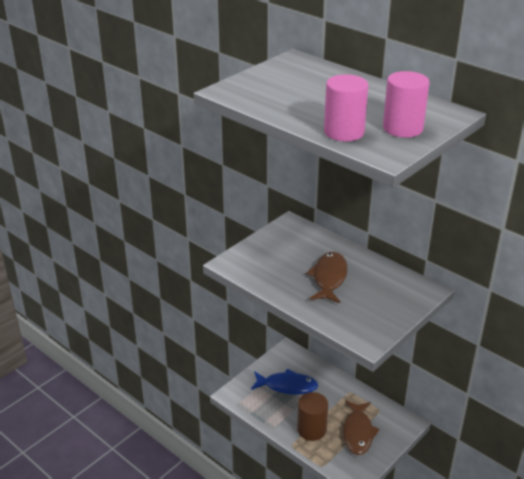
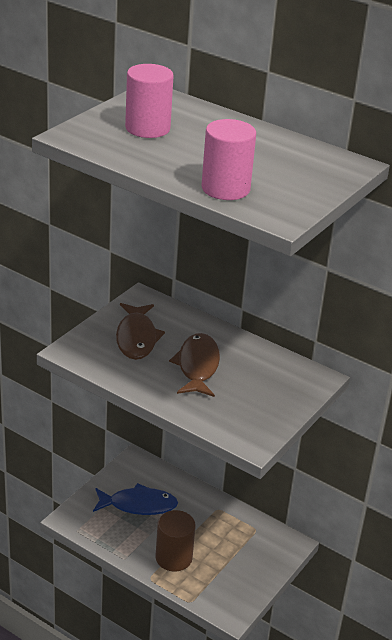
camera: 10 degrees left, 0 degrees up
brown fish [343,400,380,455] -> brown fish moved to [116,303,165,360]
pink cylinder [383,71,430,138] -> pink cylinder moved to [125,64,173,138]

